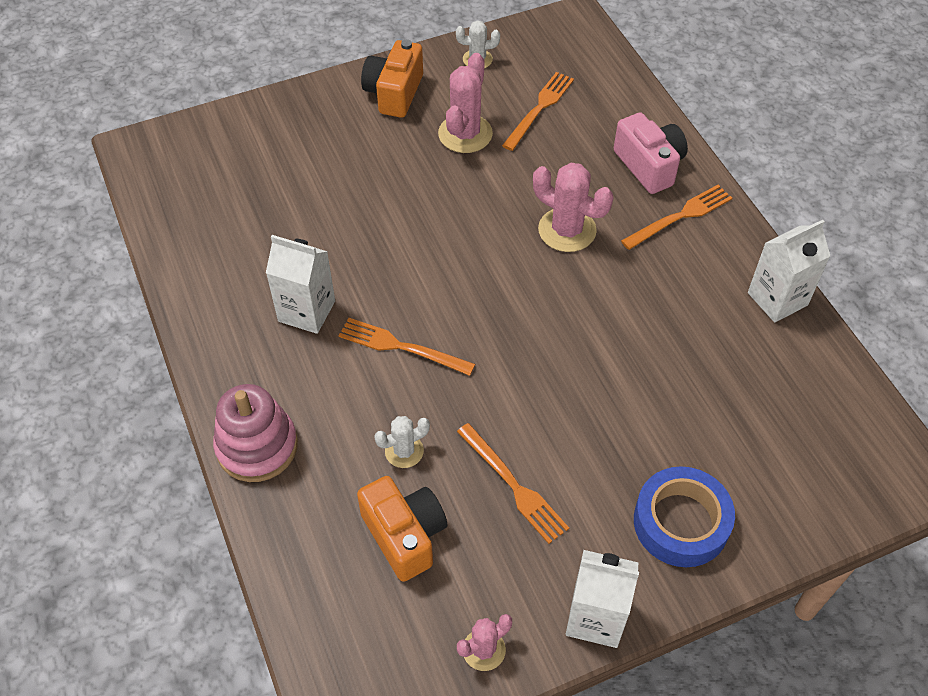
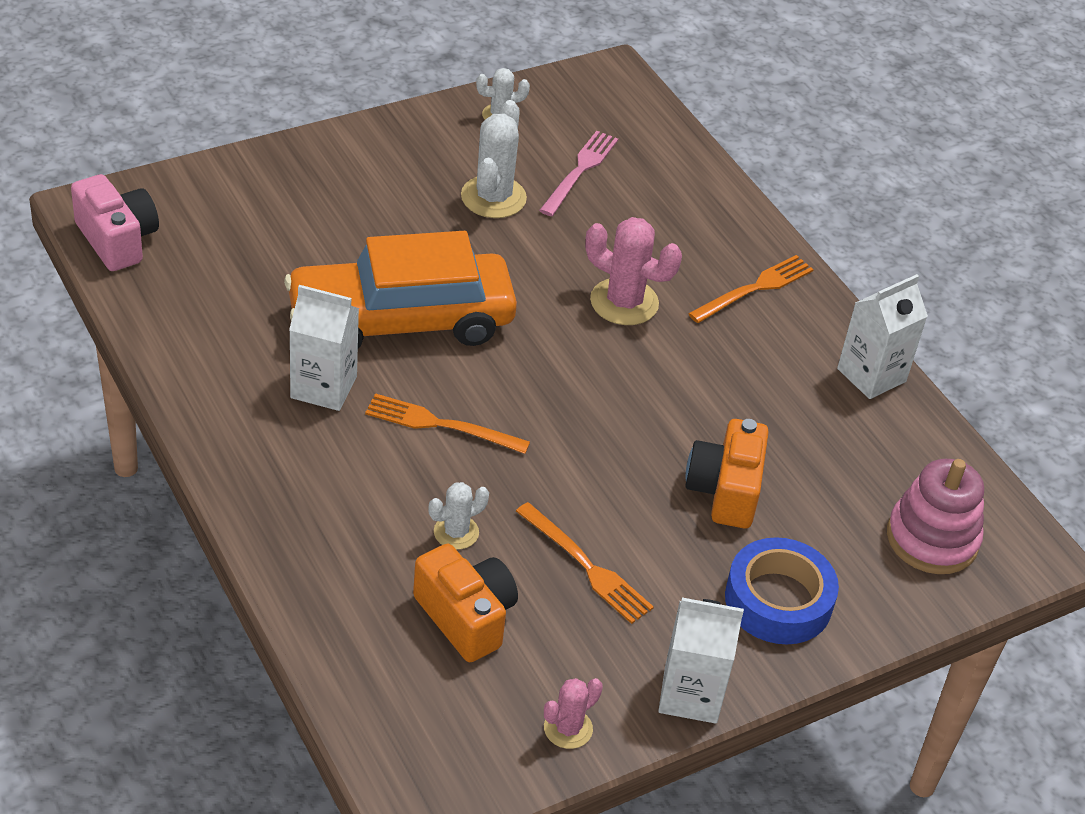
camera: 10 degrees left, 10 degrees down
pink stacking toy [213,384,298,482] -> pink stacking toy moved to [887,459,984,574]
orange camera [361,39,423,118] -> orange camera moved to [685,419,769,529]
pink cactus [438,53,493,153] -> white cactus [461,100,527,218]
orange fork [502,72,574,151] -> pink fork [539,131,618,216]
pink camera [614,112,688,194] -> pink camera moved to [71,174,159,271]
none -> orange car [284,231,517,349]

